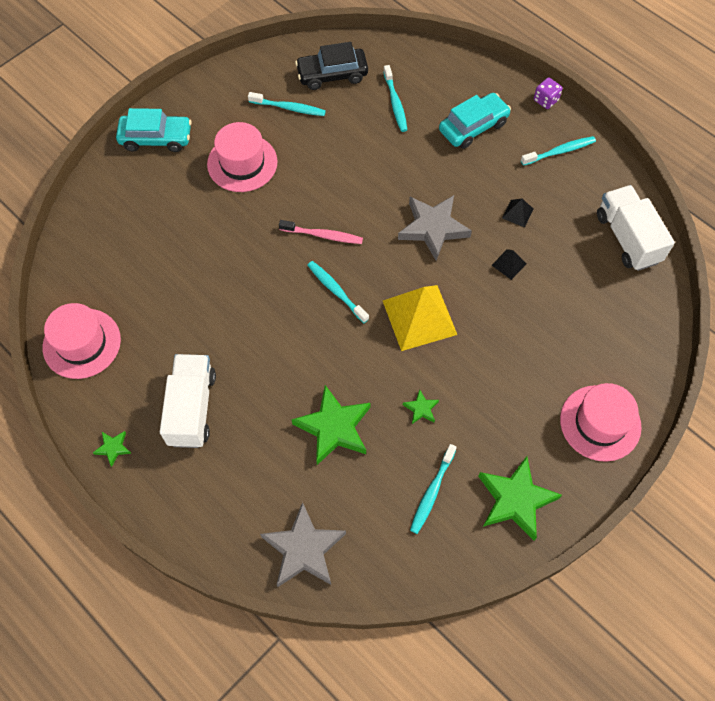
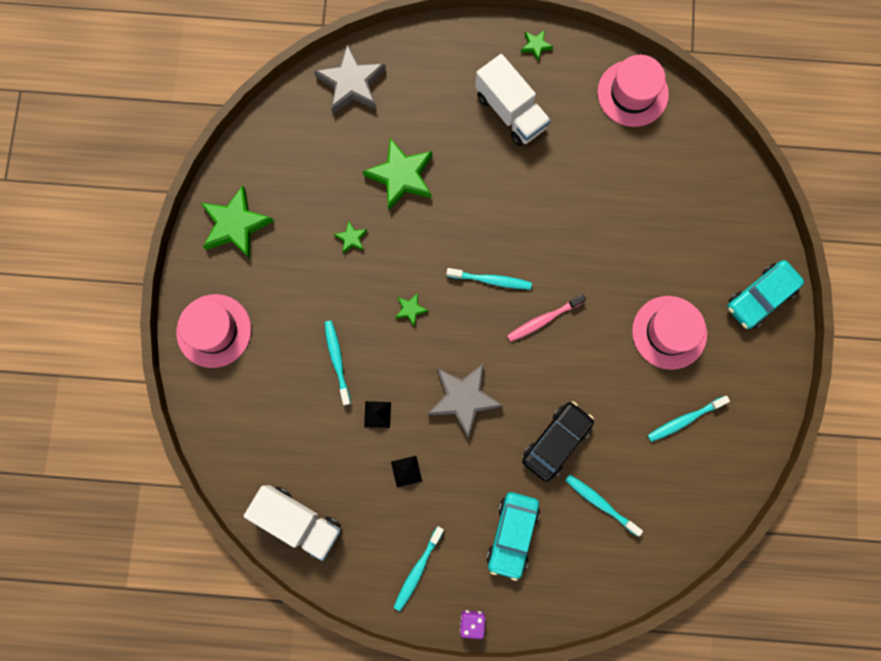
camera: 140 degrees right, 15 degrees up
black car [295,42,368,90] -> black car moved to [522,401,594,482]
yellow pyramid [383,285,457,351] -> green star [395,293,429,327]
turquoise toothbrush [410,444,457,534] -> turquoise toothbrush moved to [324,320,351,406]

